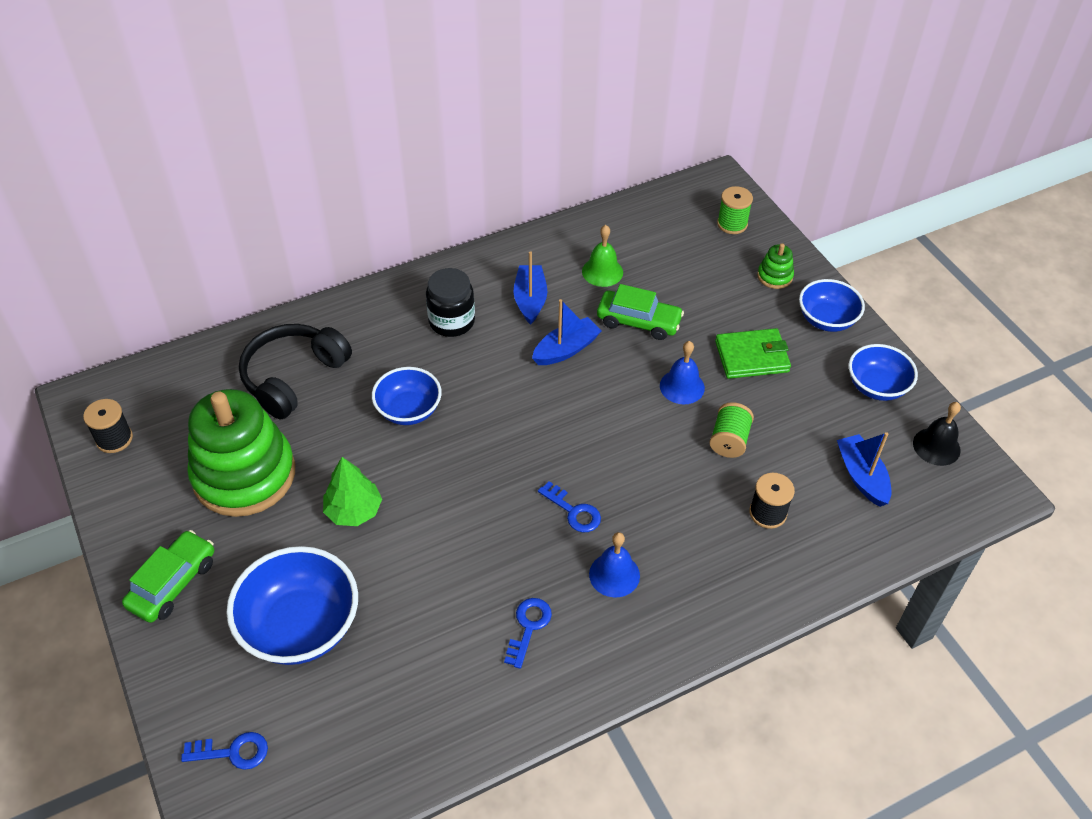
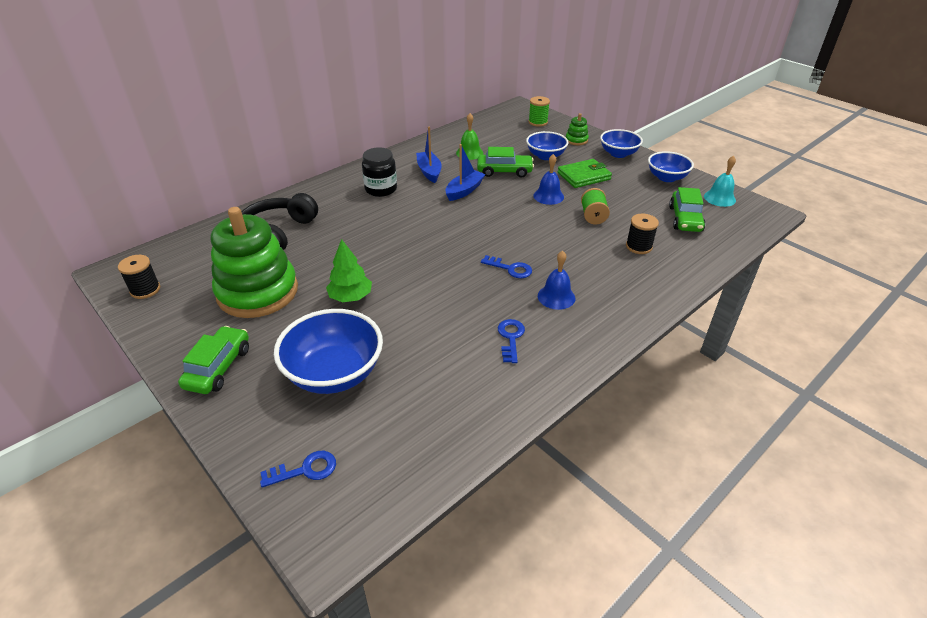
camera: 15 degrees left, 10 degrees down
blue bowl [372,367,442,425] -> blue bowl moved to [526,131,569,160]
blue boat [837,432,891,507] -> green car [669,187,706,232]
black bell [913,402,961,466] -> turquoise bell [704,156,736,207]

